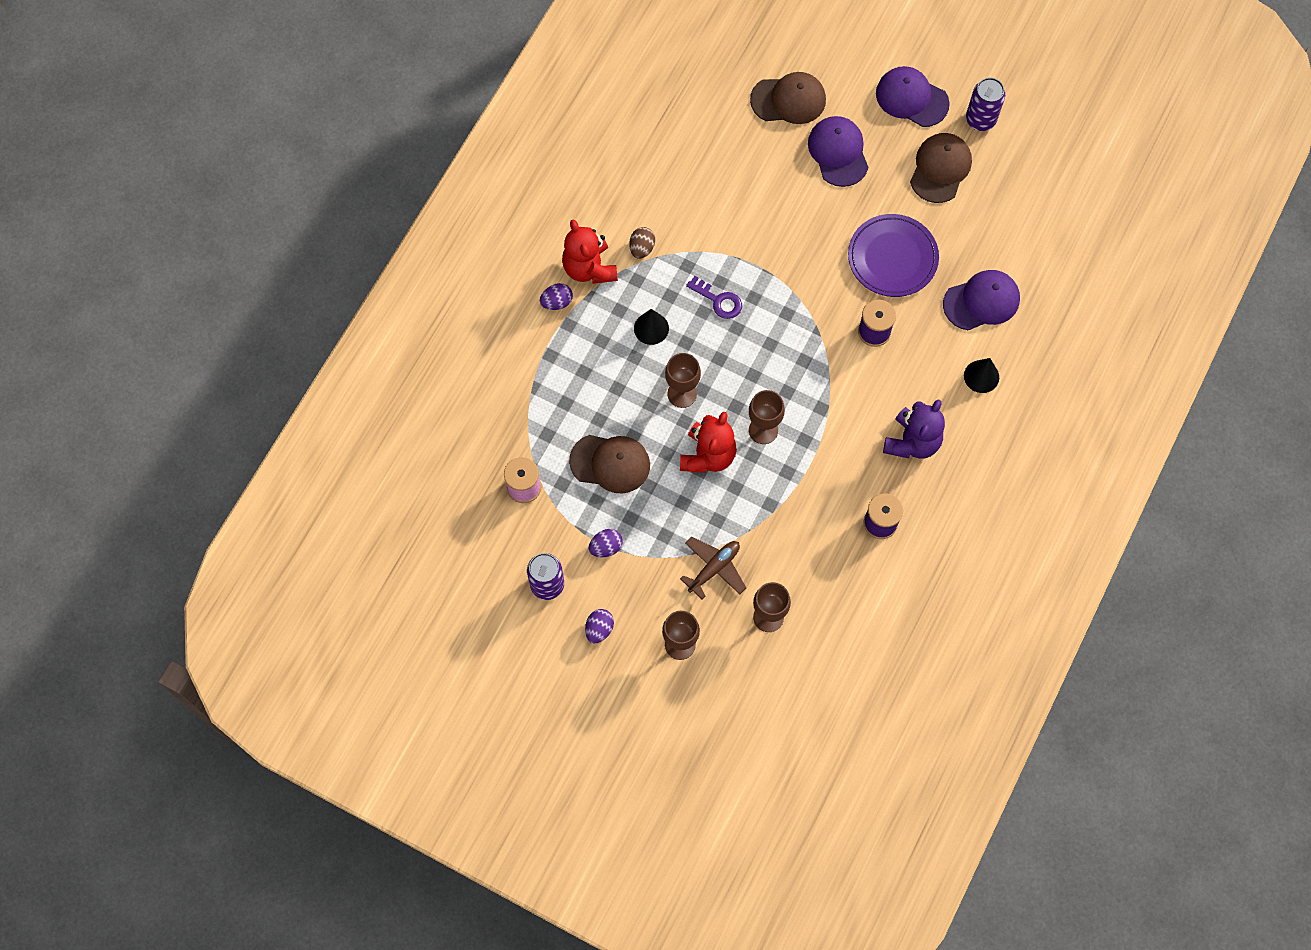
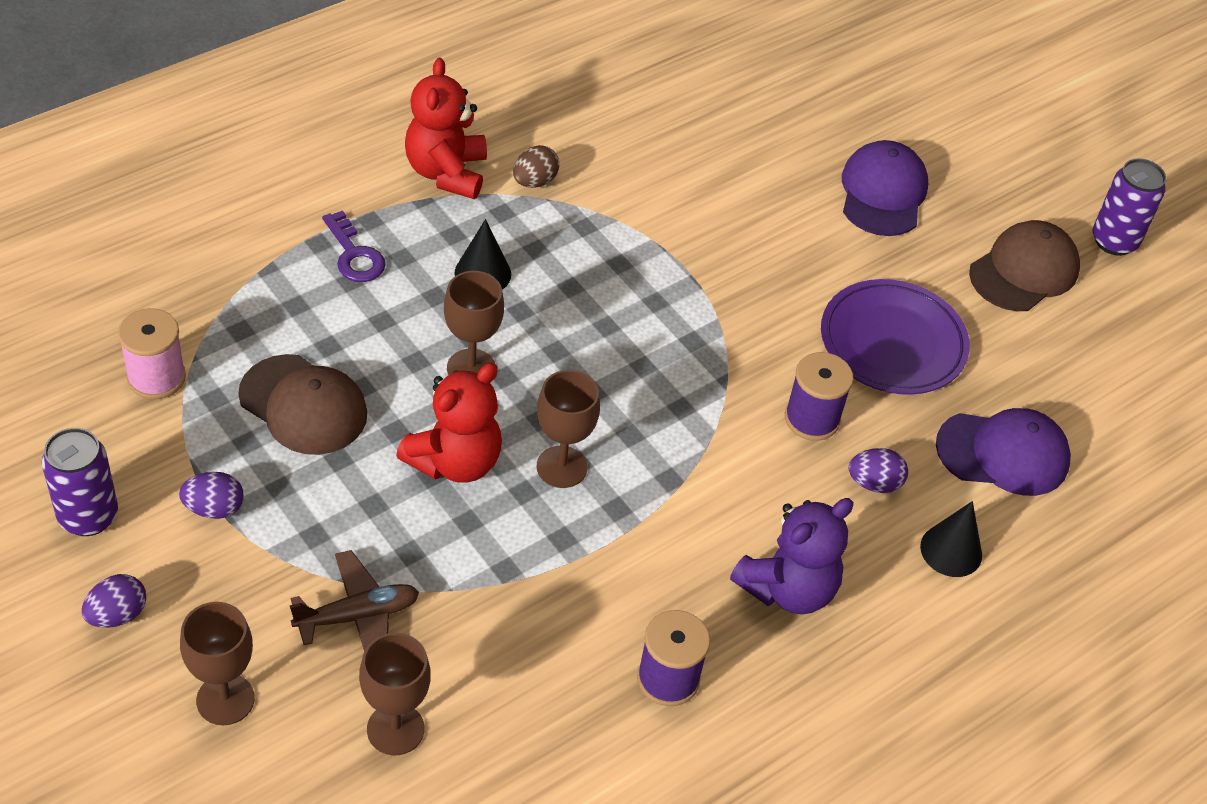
camera: 20 degrees right, 20 degrees down
purple egg [540,283,573,310] -> purple egg moved to [849,448,908,493]
purple key [686,276,742,319] -> purple key moved to [322,210,386,282]
brown cap [750,72,826,124] -> none
purple cap [876,66,950,127] -> none

